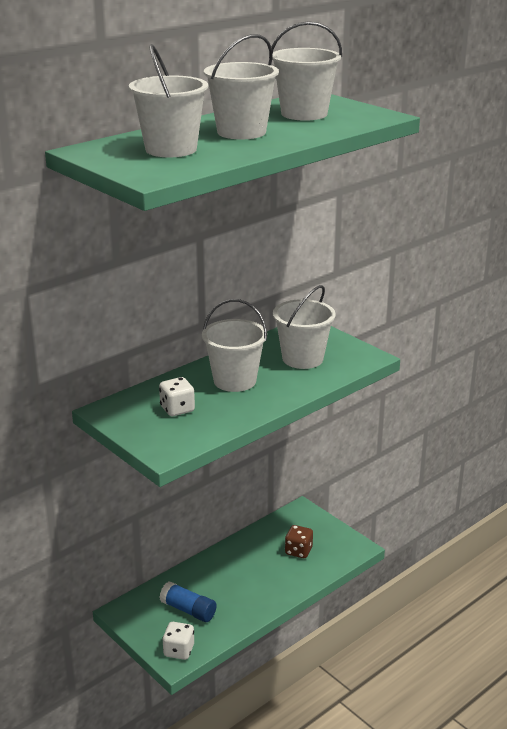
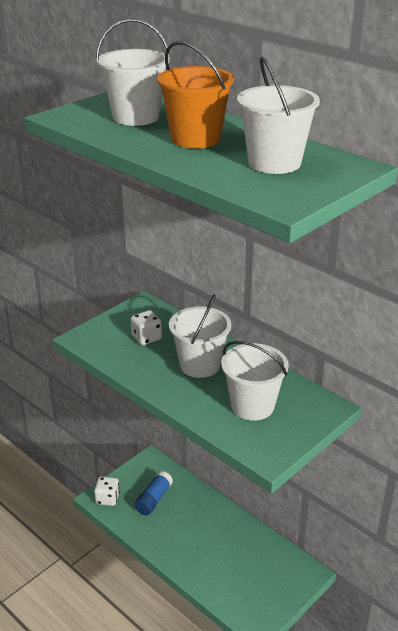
camera: 85 degrees right, 5 degrees up
white bucket [204,34,279,139] -> orange bucket [157,41,234,149]
brown dice [285,525,313,558] -> none

